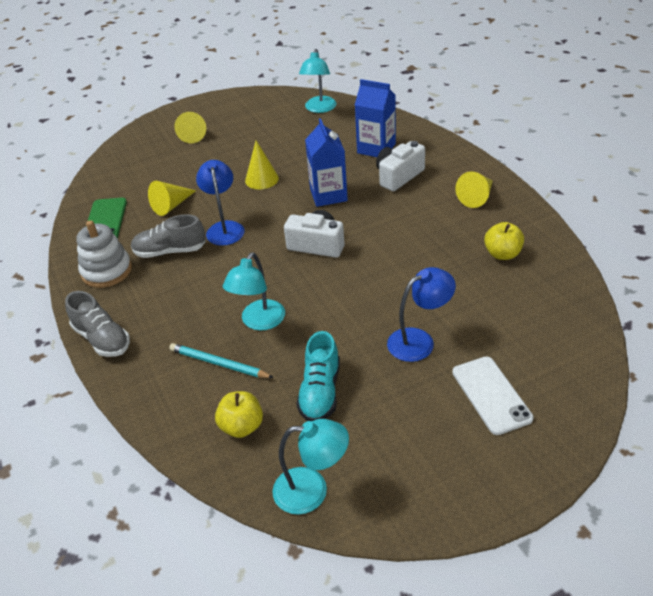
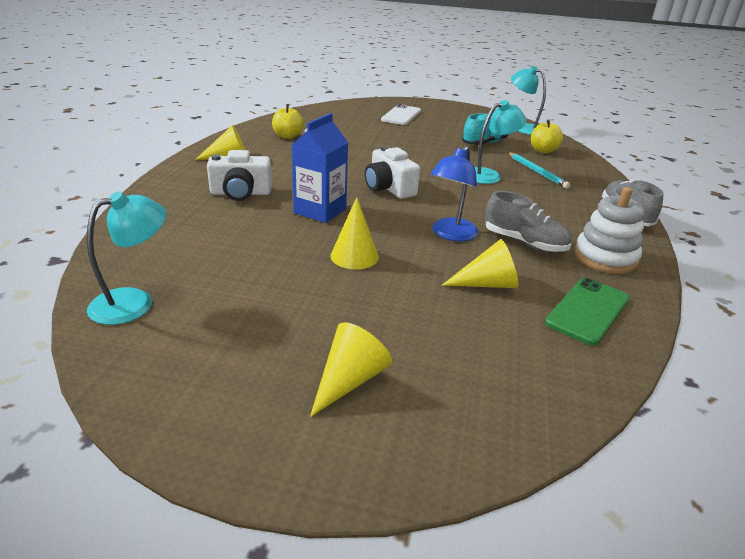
camera: 145 degrees left, 10 degrees down
blue carton [355,79,396,157] -> none
blue lamp [387,267,456,362] -> none

